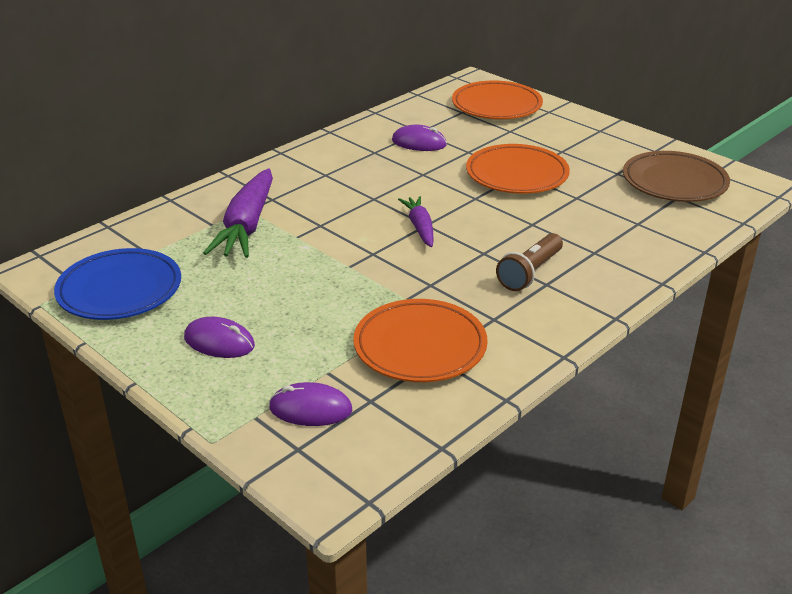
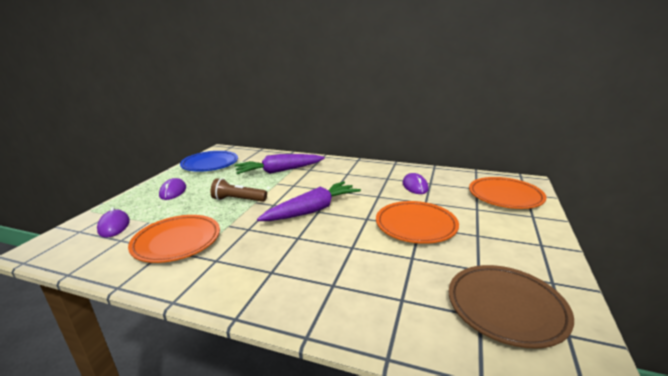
camera: 65 degrees right, 10 degrees down
purple carrot [398,196,433,247] -> purple carrot [257,181,361,221], size x1.77
brown flashlight [496,233,563,291] -> brown flashlight moved to [210,178,267,202]

